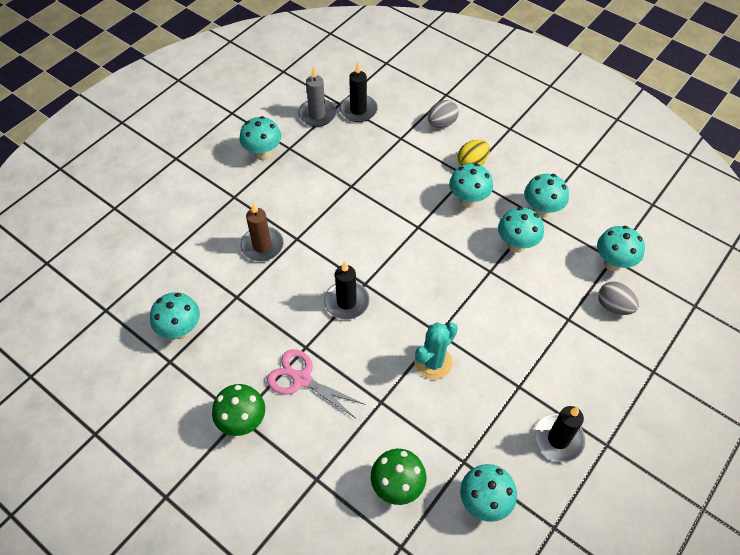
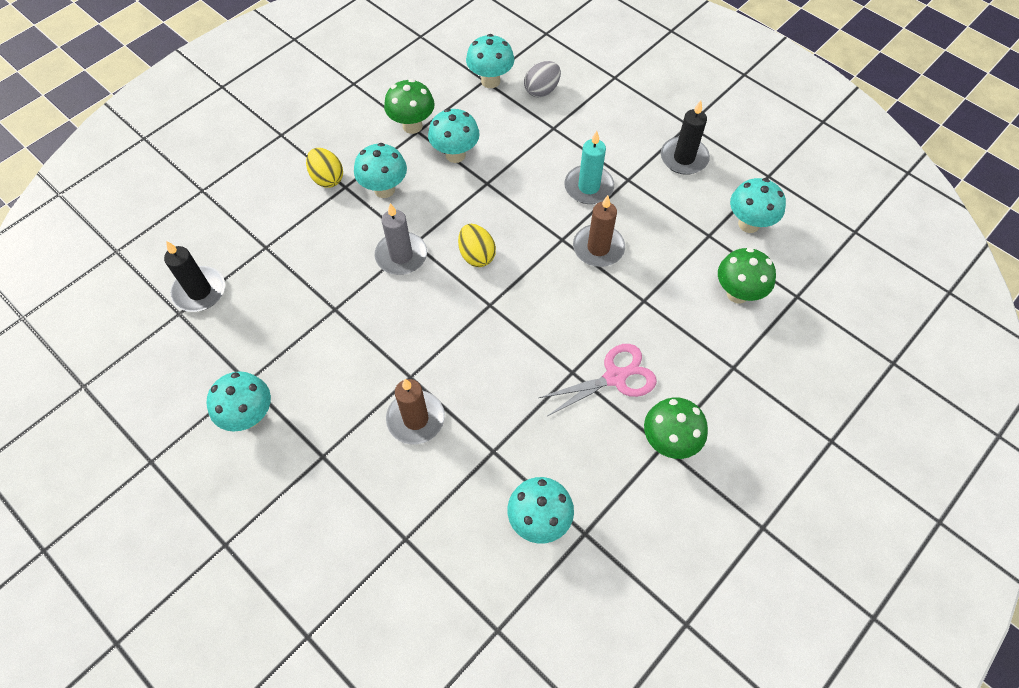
camera: 85 degrees left, 5 degrees up
pink scissors [267,349,365,418] -> pink scissors turned 150 degrees counterclockwise [539,344,657,416]
grey candle [298,67,336,127] -> grey candle moved to [375,203,427,275]
black candle [324,261,369,320] -> none
turquoise cactus [414,322,458,380] -> brown candle [573,195,625,267]
grey egg [428,100,459,128] -> none
turquoise mushroom [524,174,569,218] -> green mushroom [384,79,435,134]
none -> yellow egg [458,224,496,267]
none -> turquoise candle [564,131,614,204]

